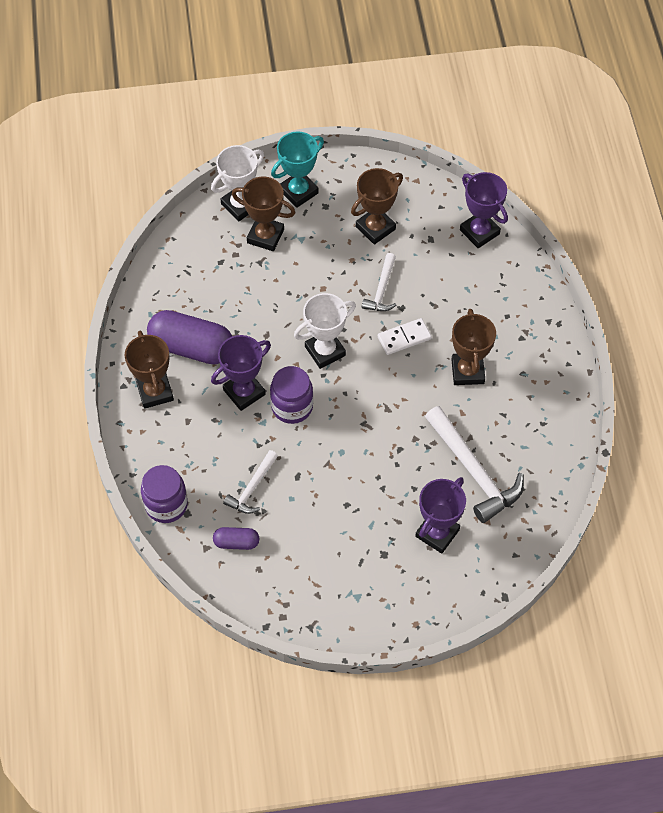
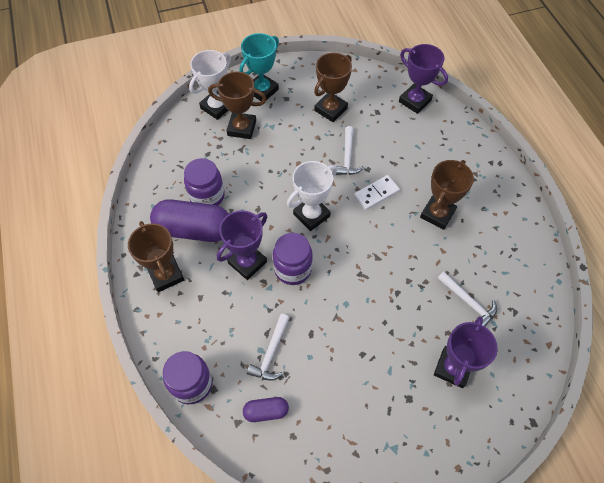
camera: 10 degrees left, 0 degrees up
white hammer [425,406,524,523] -> white hammer [437,272,497,326], size x0.56
brown trophy [451,309,496,385] -> brown trophy turned 45 degrees clockwise [420,160,474,230]
none -> purple jar [184,158,225,206]

